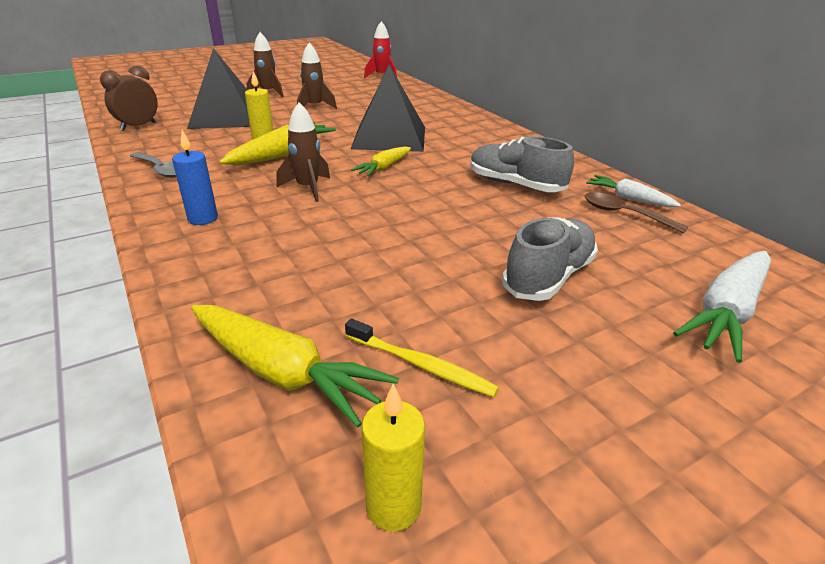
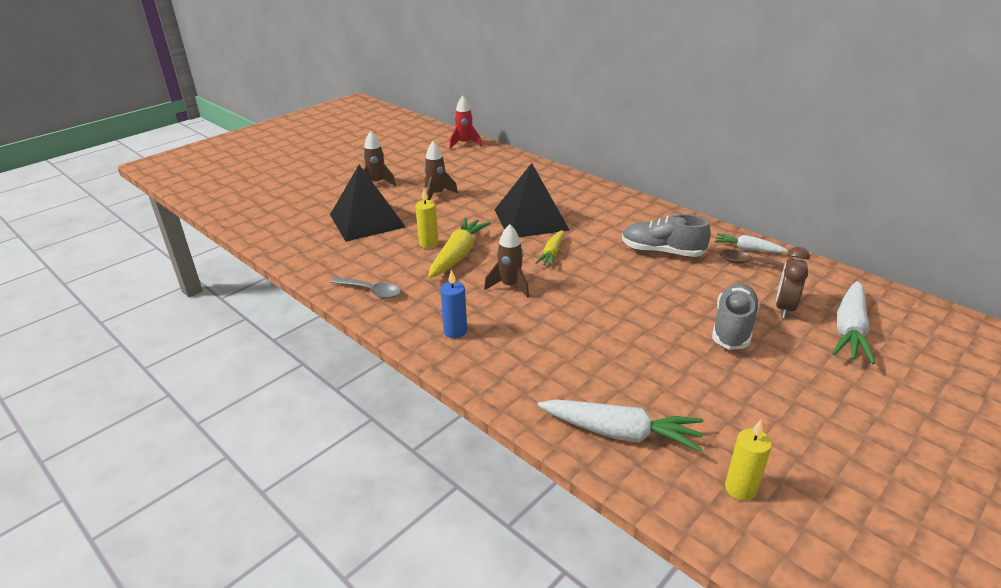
camera: 15 degrees left, 0 degrees up
brown clock [100,66,158,131] -> brown clock moved to [776,247,810,318]
yellow carrot [191,305,399,427] -> white carrot [537,399,704,452]
yellow toothbrush [345,319,499,397] -> none

